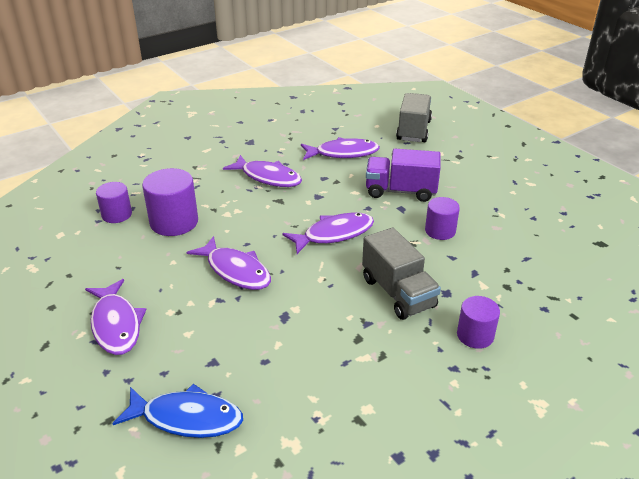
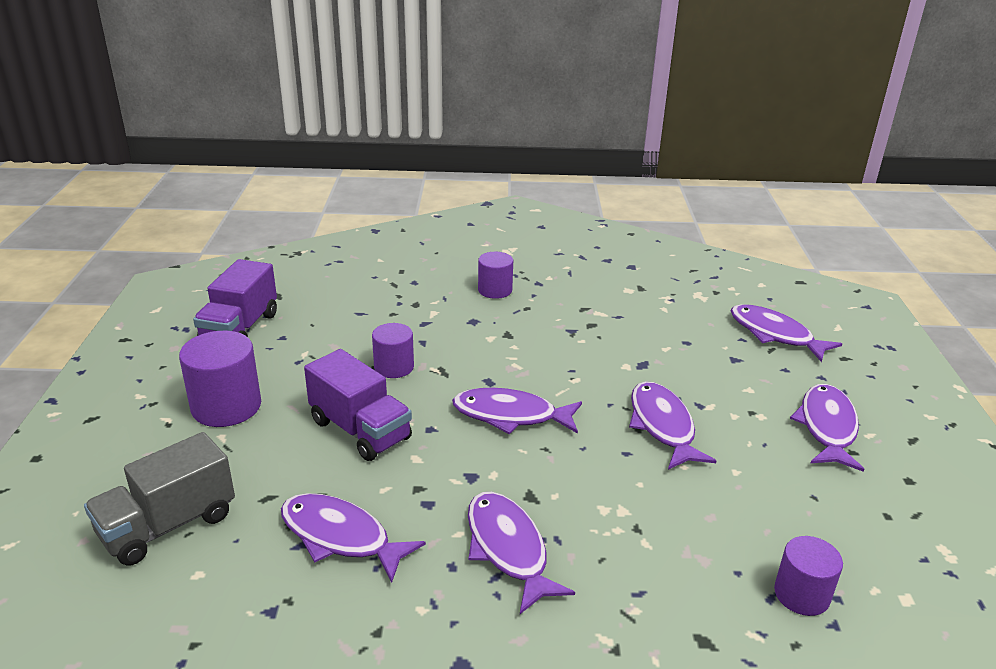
camera: 145 degrees left, 5 degrees down
blue fish [112,384,243,438] -> purple fish [730,304,842,362]
purple cylinder [142,168,198,236] -> purple cylinder moved to [179,331,261,427]
grey truck [362,228,441,320] -> none
none -> purple truck [193,259,277,337]

